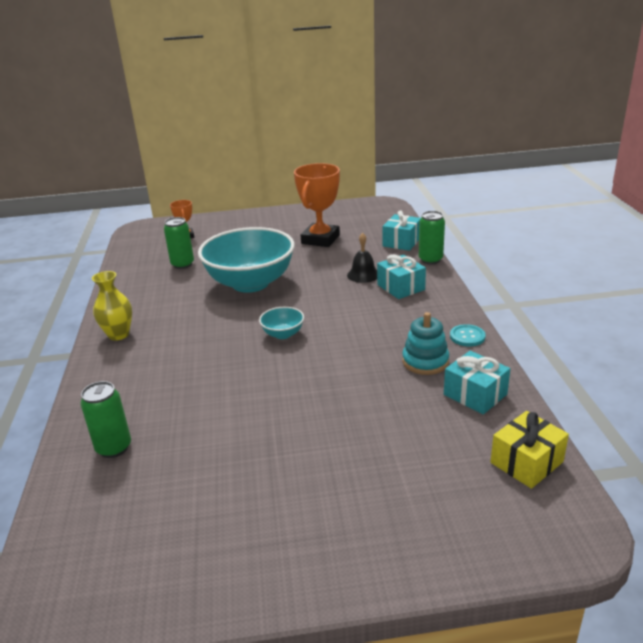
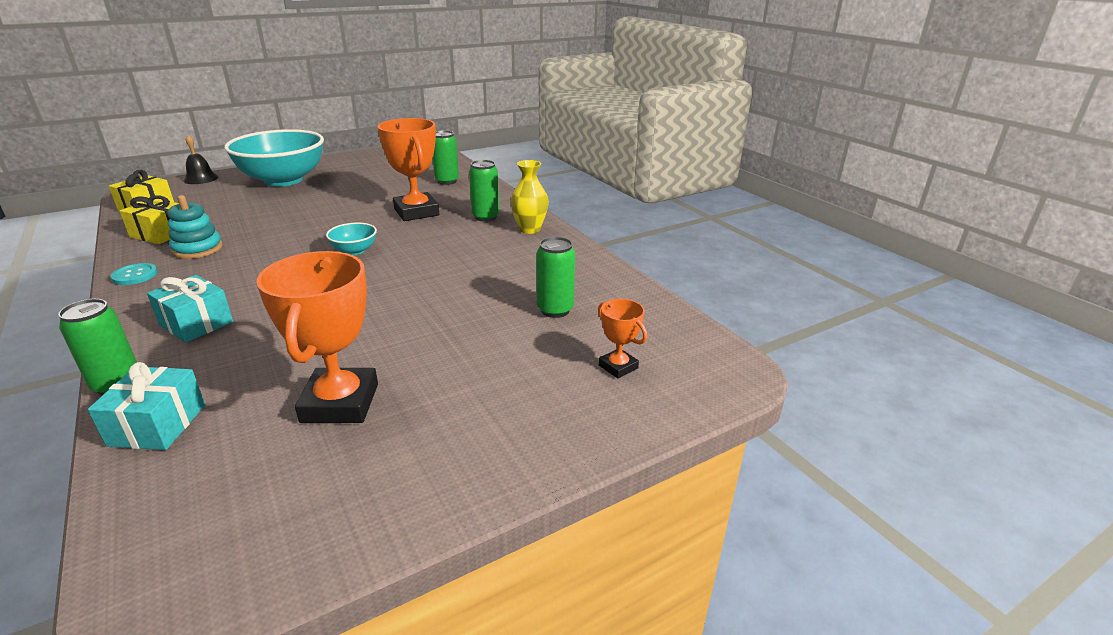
camera: 155 degrees right, 0 degrees up
turquoise bowl [198,227,294,293] -> turquoise bowl moved to [224,129,324,187]
black bell [347,233,377,283] -> black bell moved to [184,135,219,184]
turquoise gift [444,351,510,414] -> yellow gift [120,195,179,244]
none -> orange trophy [377,118,439,221]
none -> green can [469,160,499,222]

